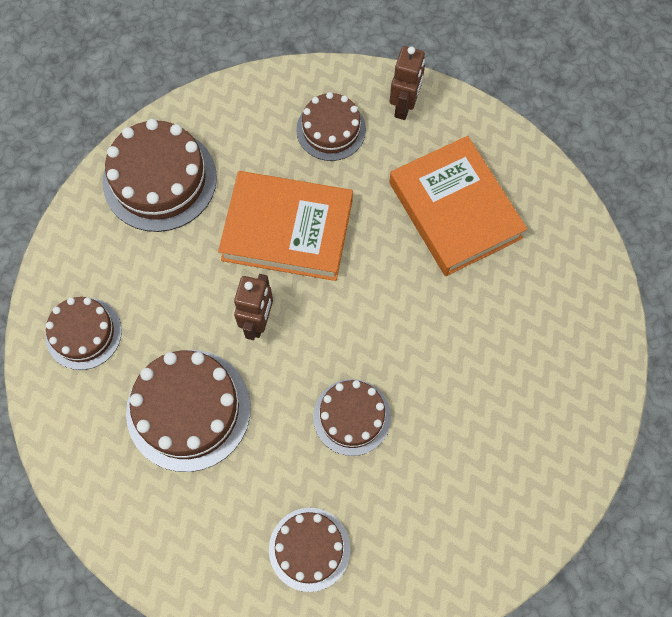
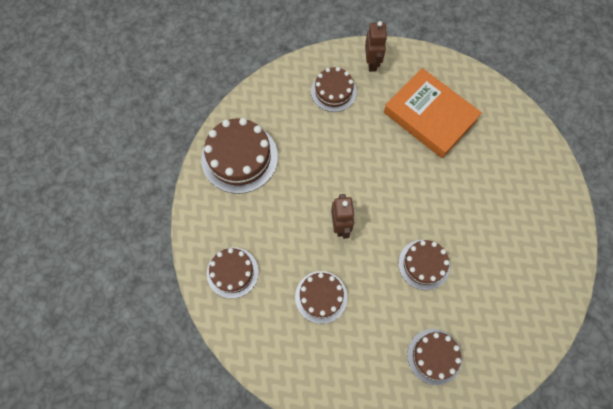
camera: 20 degrees left, 0 degrees up
brown cake [126,350,251,472] -> brown cake [295,271,348,324], size x0.63
orange book [218,171,353,281] -> none

